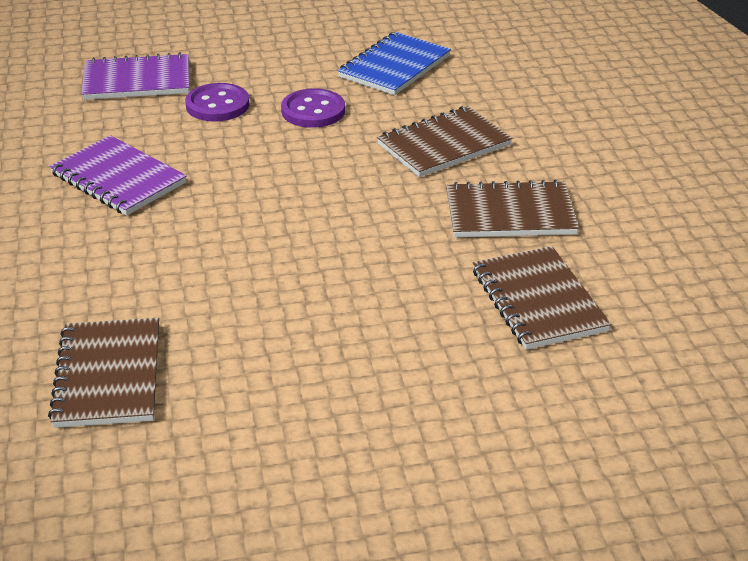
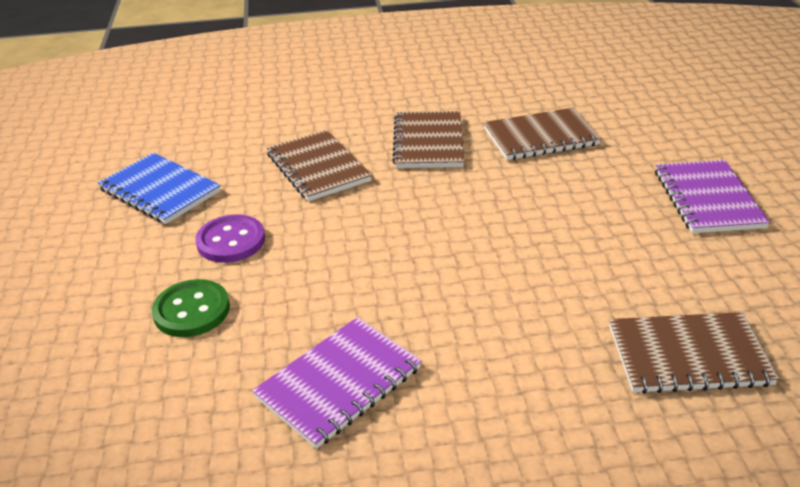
camera: 85 degrees left, 0 degrees up
purple notebook [81,52,189,100] -> purple notebook moved to [655,160,770,233]
purple button [185,83,249,122] -> green button [152,279,230,337]

